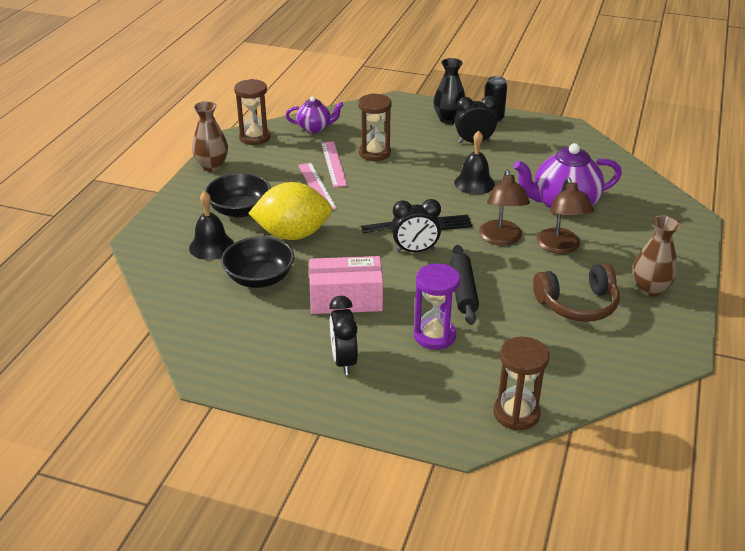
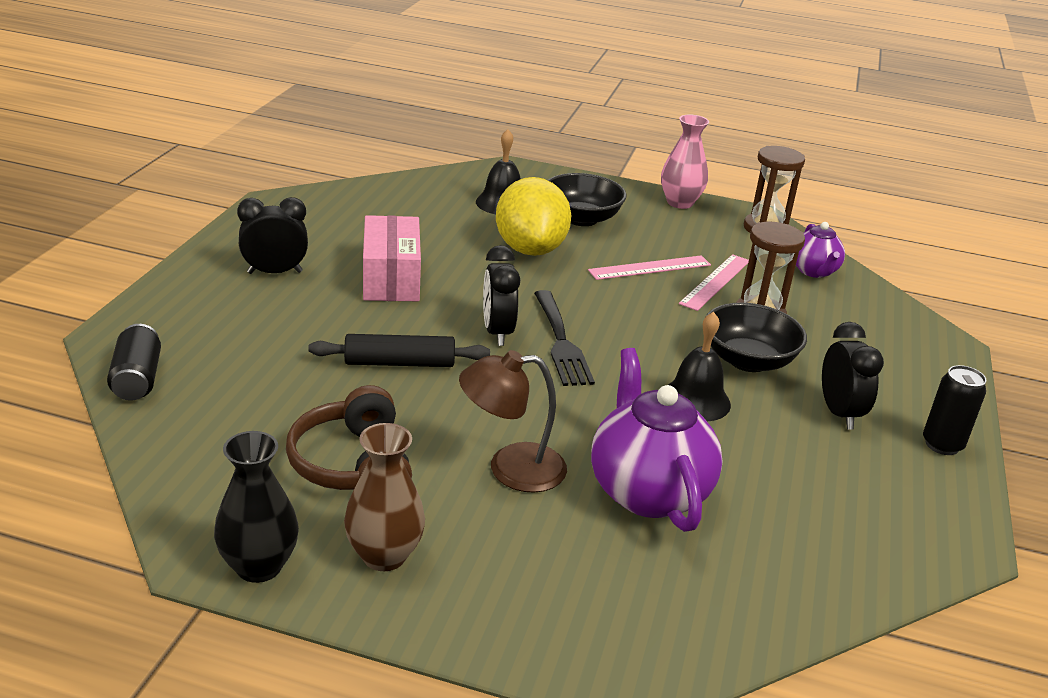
camera: 85 degrees right, 5 degrees down
brown vase [192,101,228,172] -> pink vase [661,115,709,209]
black bowl [221,236,294,288] -> black bowl moved to [706,303,807,372]
pink ruler [321,141,347,187] -> pink ruler turned 45 degrees counterclockwise [679,254,749,311]
purple hourglass [414,264,460,350] -> none
black vase [433,58,466,124] -> black vase moved to [214,431,299,583]
brown lamp [479,170,530,246] -> none
brown hourglass [493,337,550,430] -> black can [107,324,161,401]

